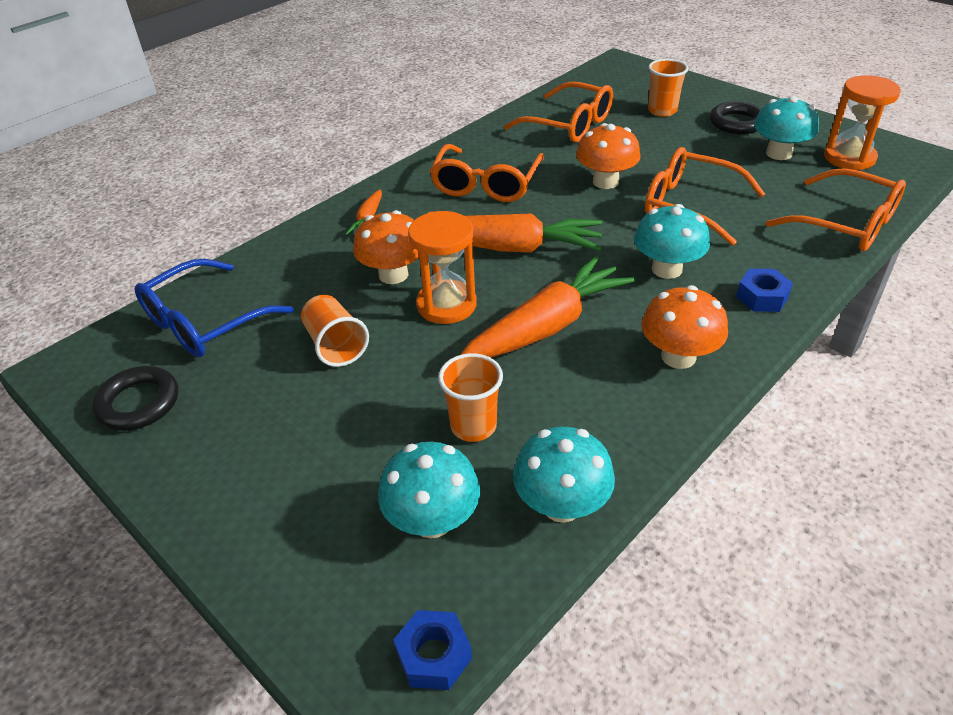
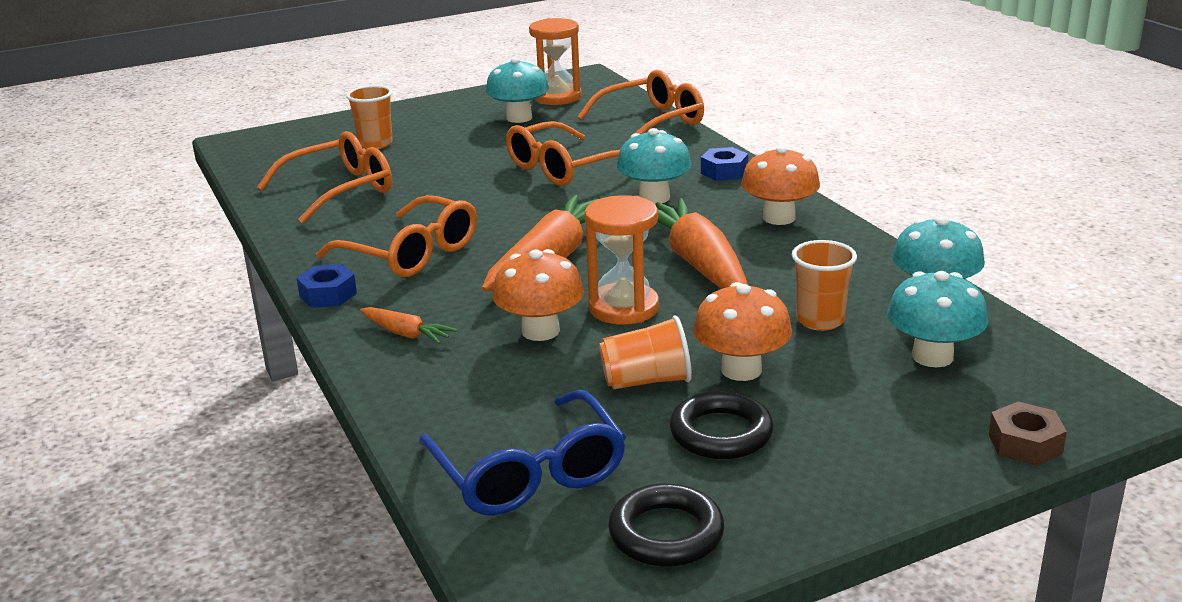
camera: 70 degrees left, 15 degrees down
blue nut [394,610,472,690] -> blue nut moved to [297,264,357,308]
orange mushroom [576,123,641,189] -> orange mushroom moved to [693,282,792,381]
black ring [710,101,761,134] -> black ring moved to [670,391,773,459]
none -> brown nut [988,402,1067,466]

